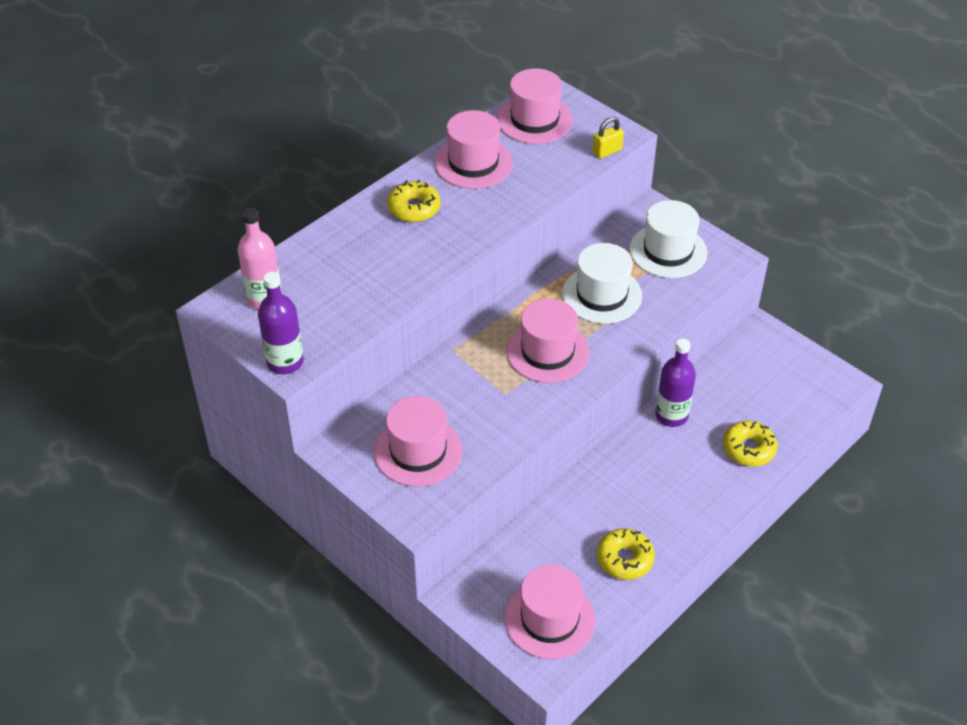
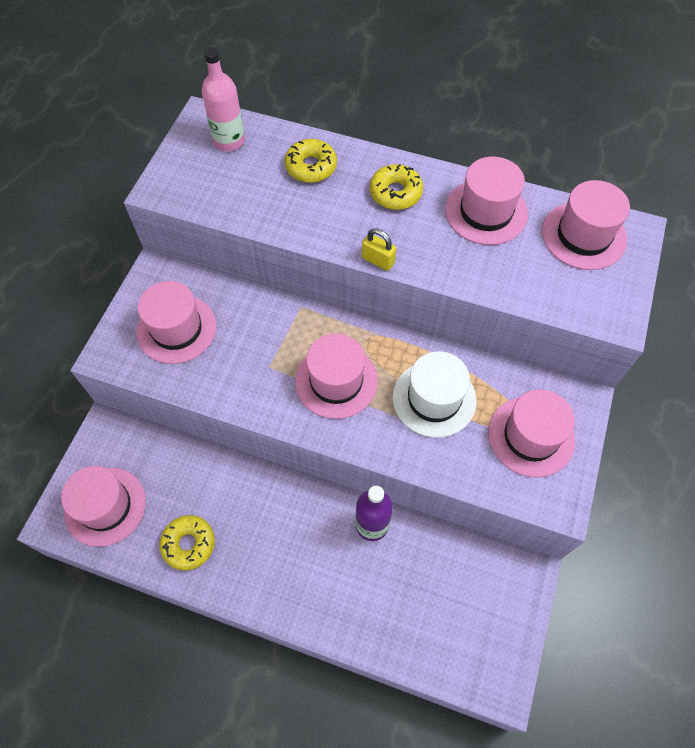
camera: 65 degrees right, 15 degrees up
purple bottle [258,272,304,374] -> none
yellow padlock [593,116,624,159] -> yellow padlock moved to [362,228,396,271]
white hat [629,200,707,278] -> pink hat [488,389,575,478]
yellow donut [723,421,778,466] -> yellow donut moved to [285,139,337,183]

